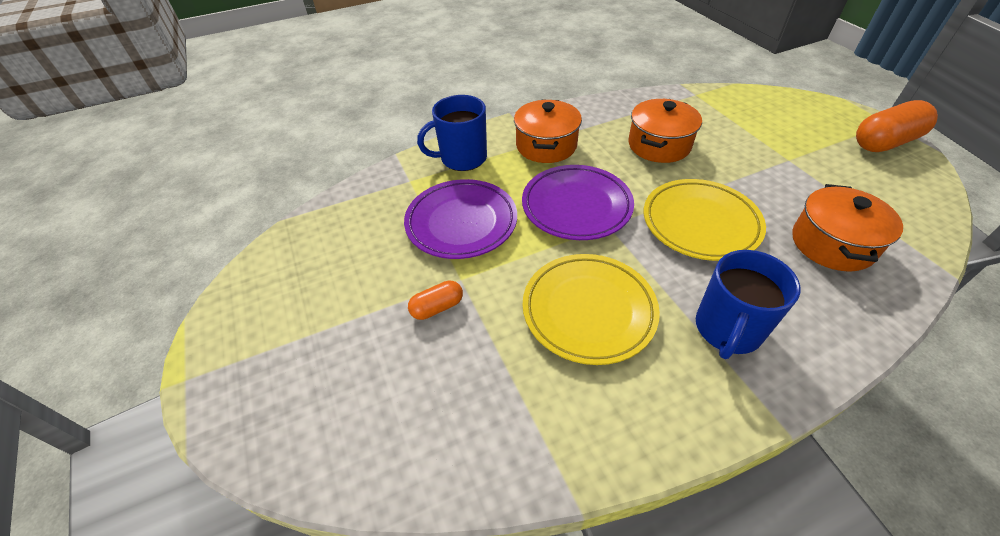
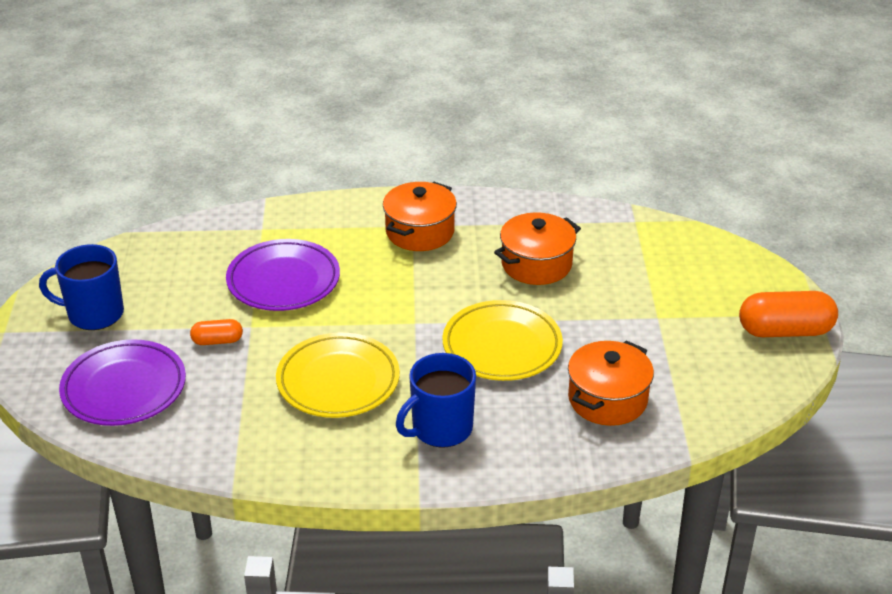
camera: 20 degrees right, 10 degrees down
blue mug [417,95,487,171] -> blue mug moved to [39,244,124,330]
purple plate [522,165,634,240] -> purple plate moved to [59,339,186,426]

